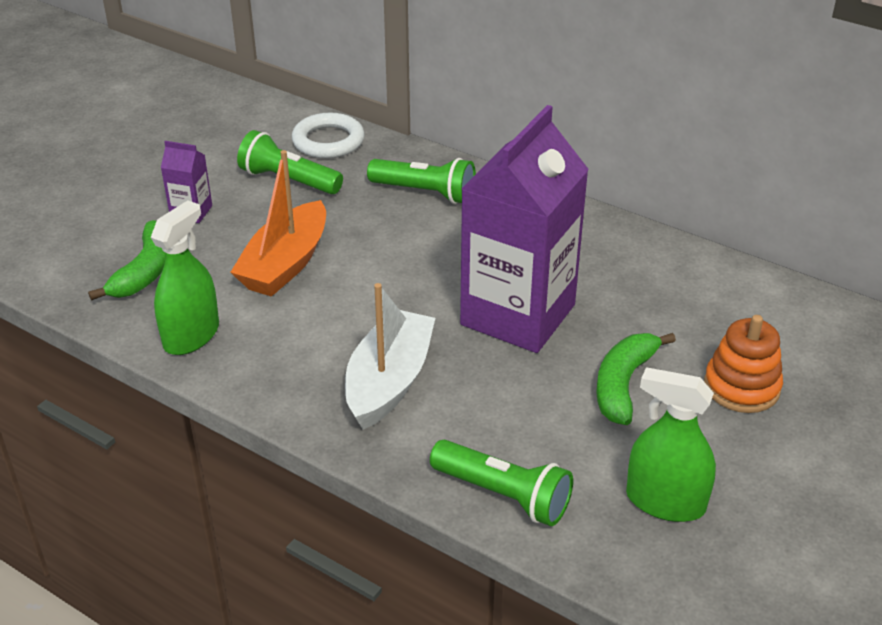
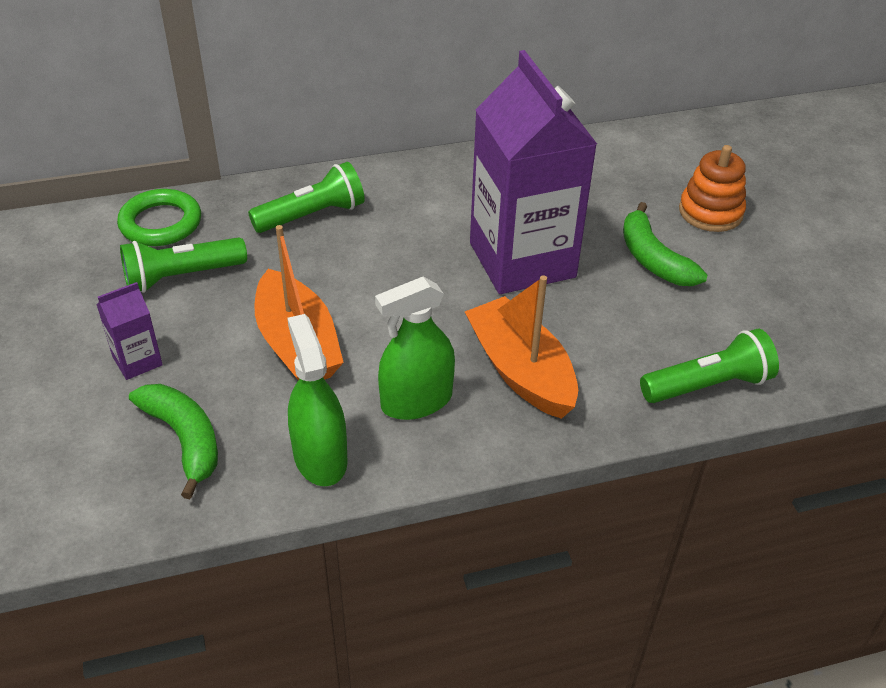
camera: 50 degrees left, 5 degrees up
white ring [292,113,364,158] -> green ring [117,189,201,246]
white boat [345,283,435,430] -> orange boat [465,275,578,419]
green spray bottle [626,367,716,522] -> green spray bottle moved to [375,277,455,420]

